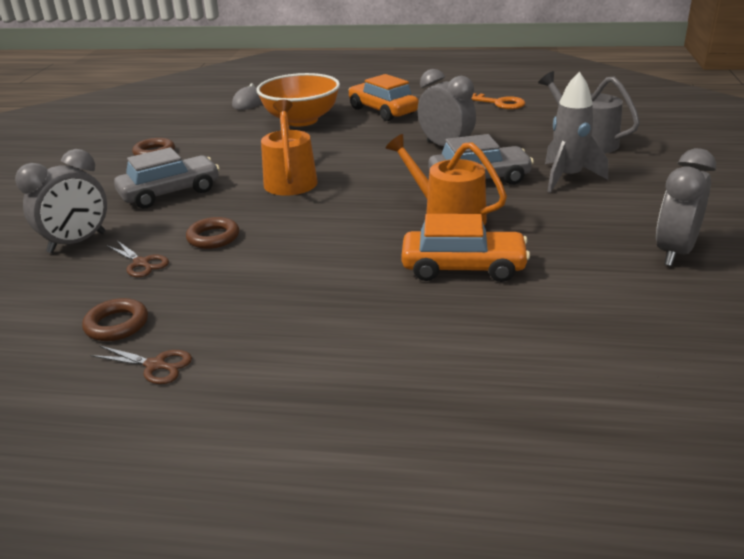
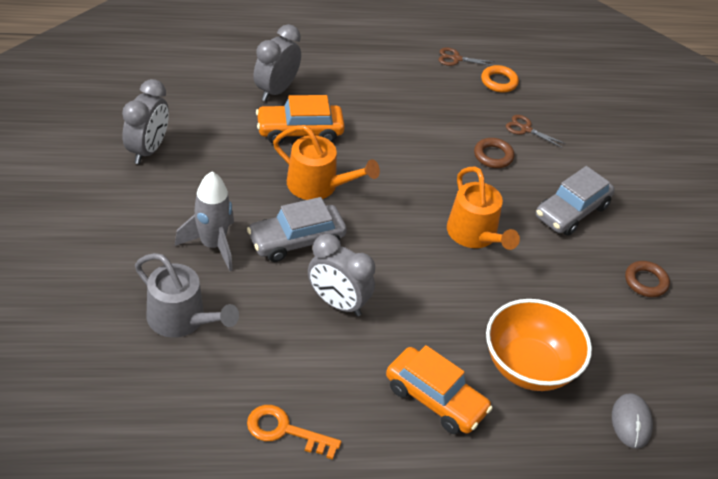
camera: 160 degrees right, 15 degrees up
grey clock [15,149,107,253] -> grey clock moved to [253,24,301,101]
brown ring [82,298,148,341] -> orange ring [481,65,519,93]

